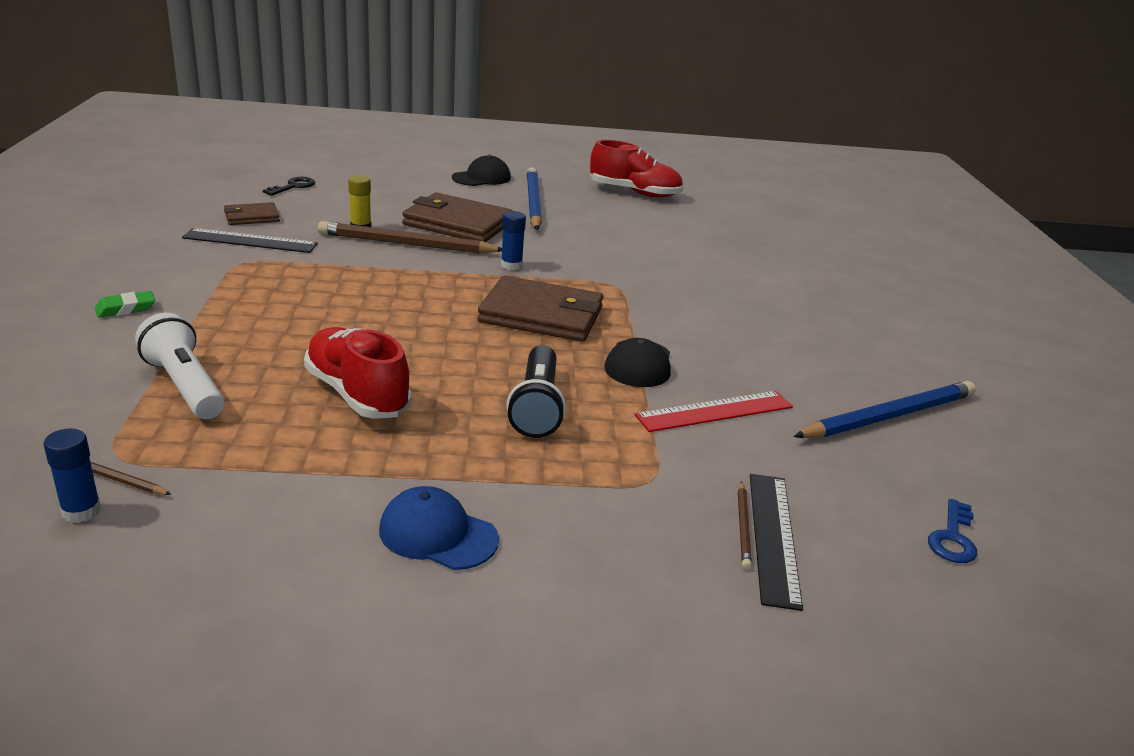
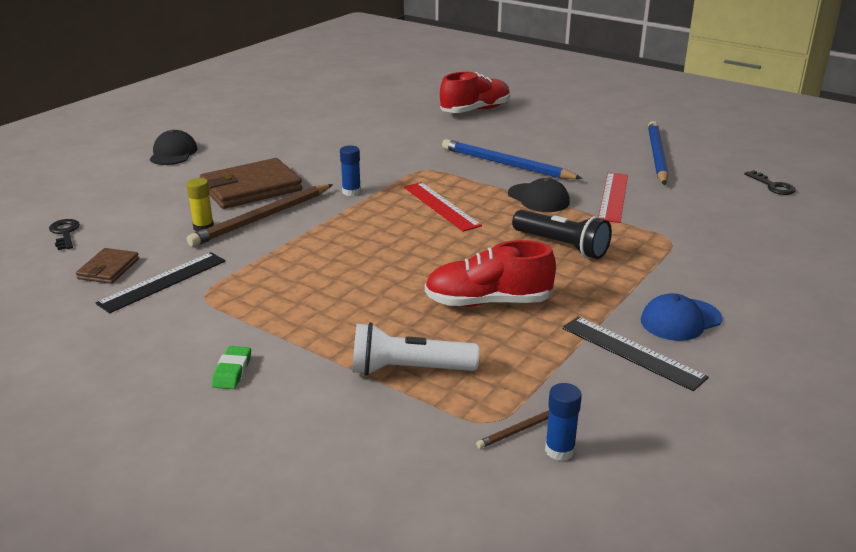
camera: 50 degrees left, 0 degrees up
brown wallet [478,276,603,342] -> red ruler [404,182,482,232]
blue pencil [527,167,542,230] -> blue pencil moved to [442,139,583,179]
red shoe [590,140,683,197] -> red shoe moved to [440,72,510,113]
brown pencil [738,481,752,569] -> none
black ruler [750,474,803,611] -> black ruler moved to [562,316,709,391]
blue key [928,499,977,563] -> black key [744,170,796,195]

